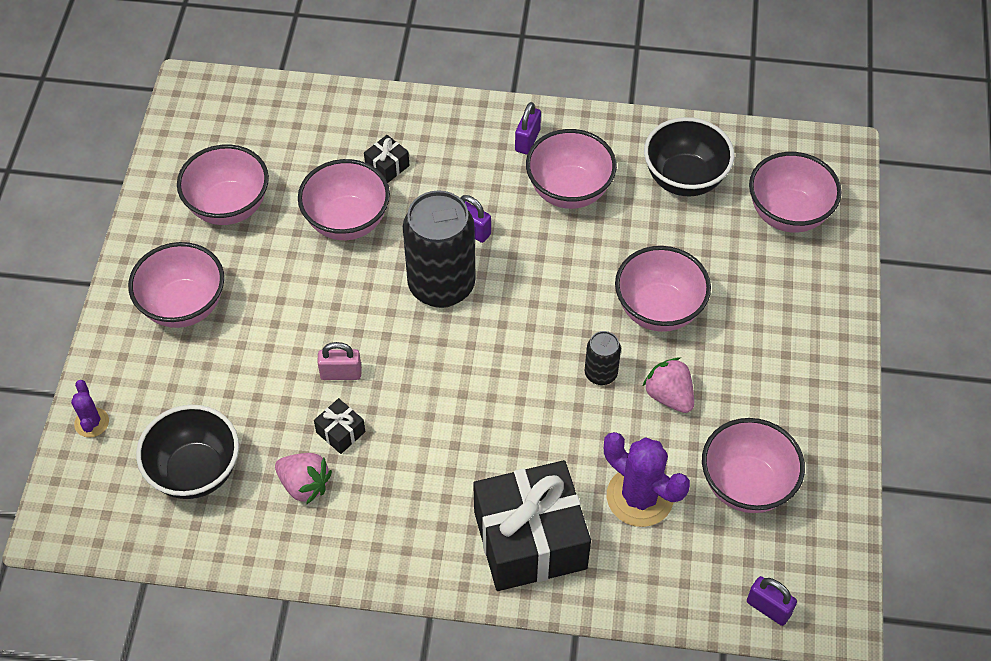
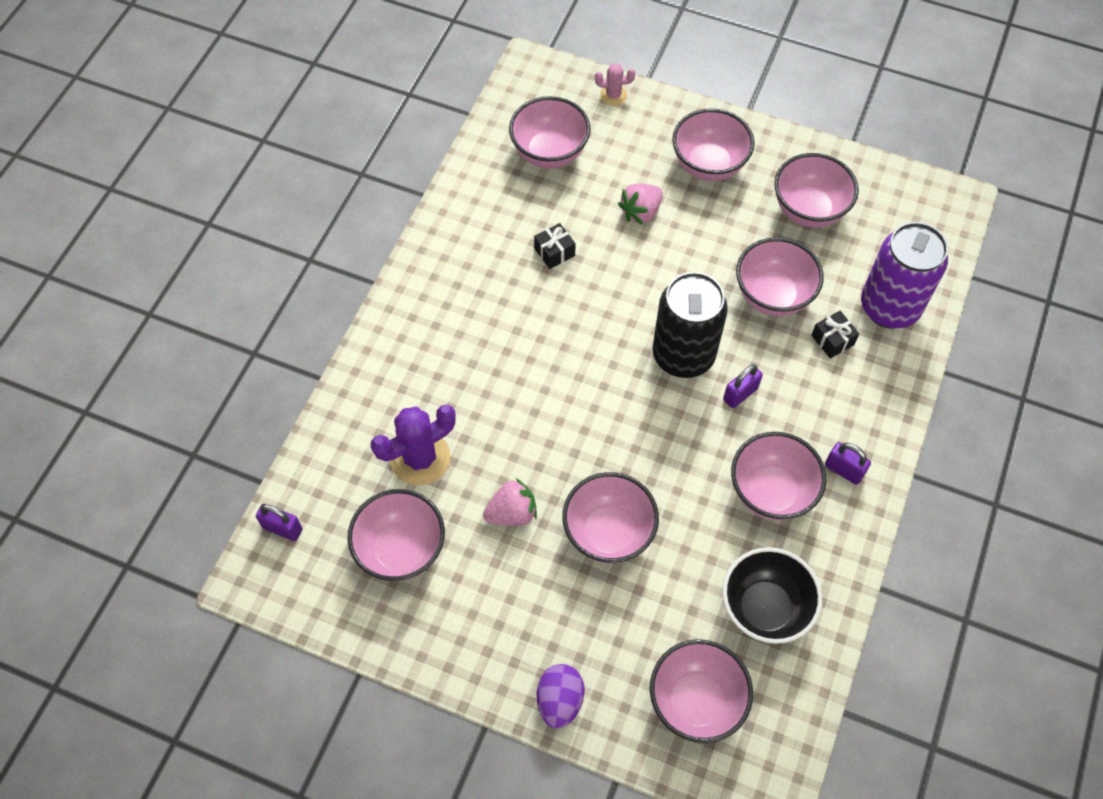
camera: 105 degrees right, 5 degrees up
purple cactus [71,380,109,438] -> pink cactus [595,63,635,106]
black bowl [136,405,239,499] -> pink bowl [509,96,591,168]
pink strawberry [275,453,332,505] -> pink strawberry moved to [618,183,663,225]
pink padlock [317,342,362,380] -> none
black gift [473,460,591,591] -> none
black can [585,331,621,385] -> none
purple padlock [747,576,797,626] -> purple padlock turned 60 degrees clockwise [256,504,302,541]
none -> purple egg [537,664,585,729]
none -> purple can [861,222,948,329]

